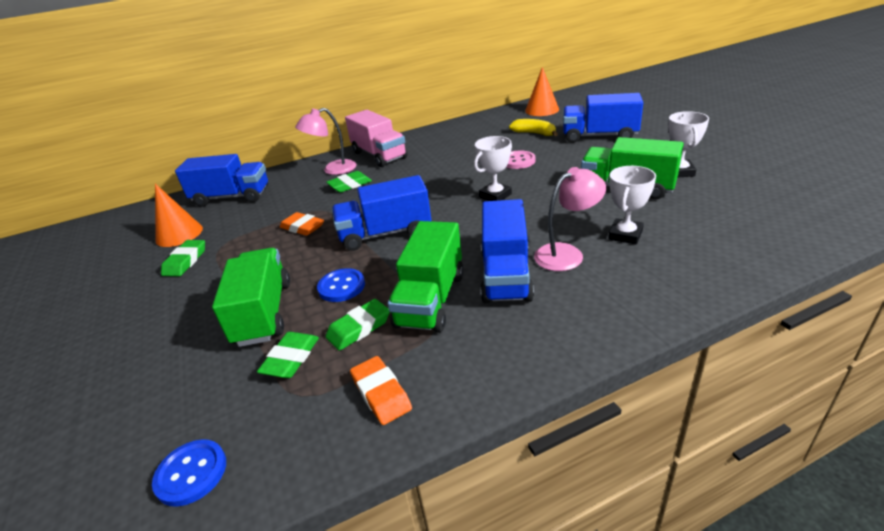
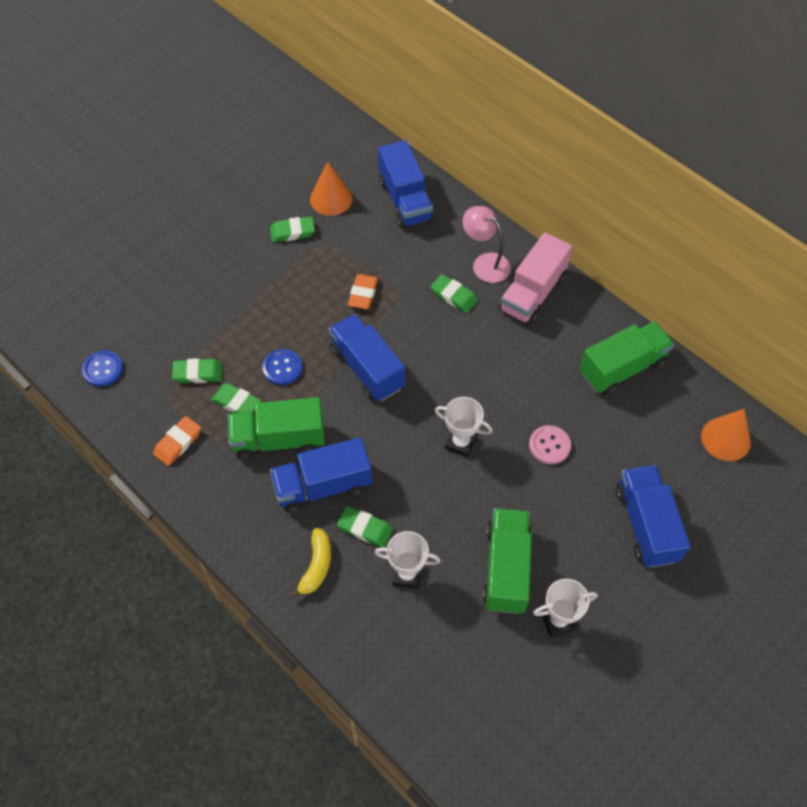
camera: 65 degrees right, 25 degrees up
green truck [212,248,290,347] -> green truck moved to [580,321,674,395]
yellow banana [509,119,558,136] -> yellow banana moved to [290,528,331,599]
pink lamp [534,167,606,271] -> green eraser [337,506,393,548]

